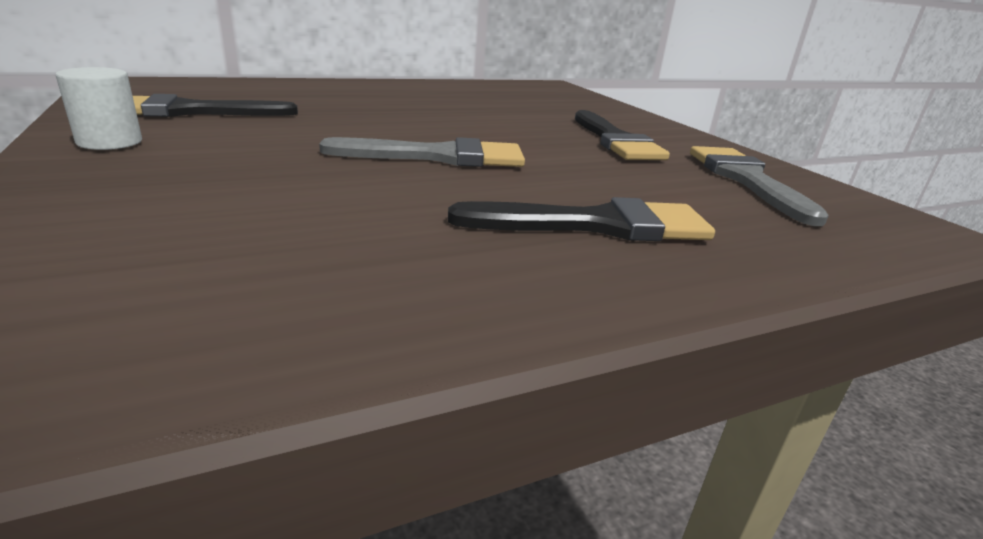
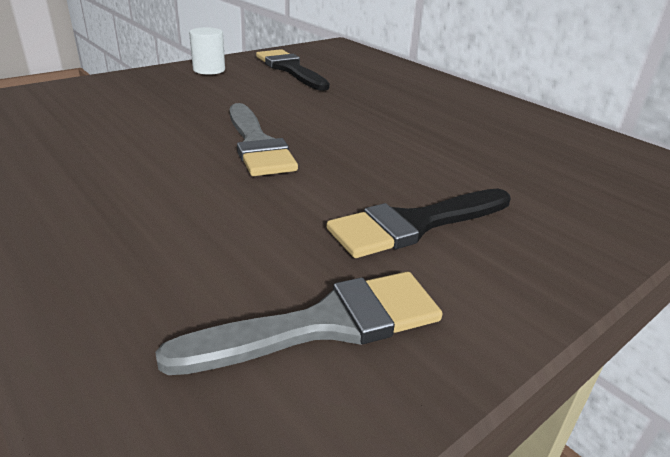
camera: 75 degrees right, 5 degrees up
black brush [448,197,715,241] -> none

